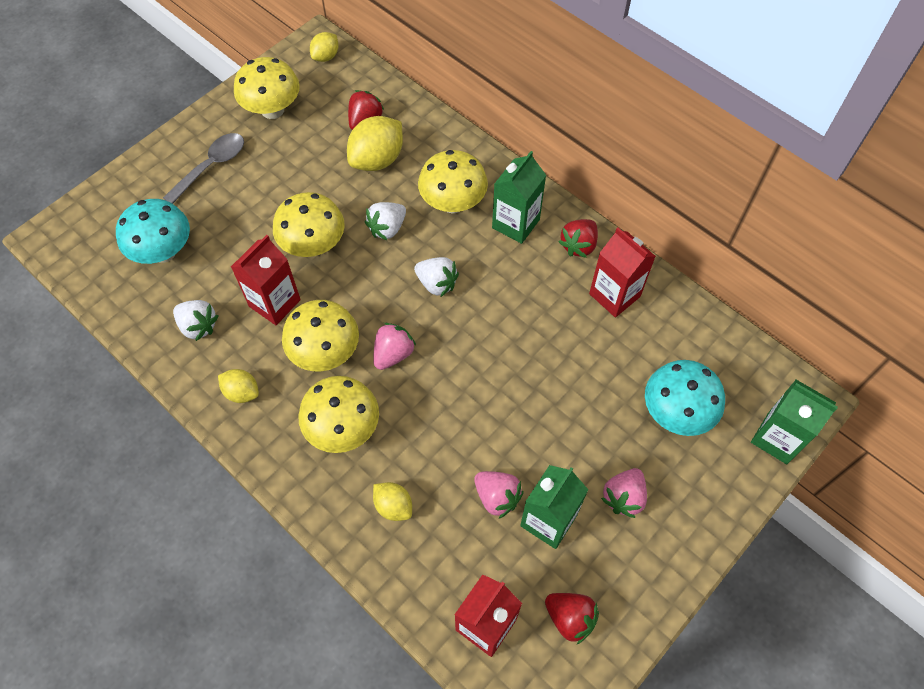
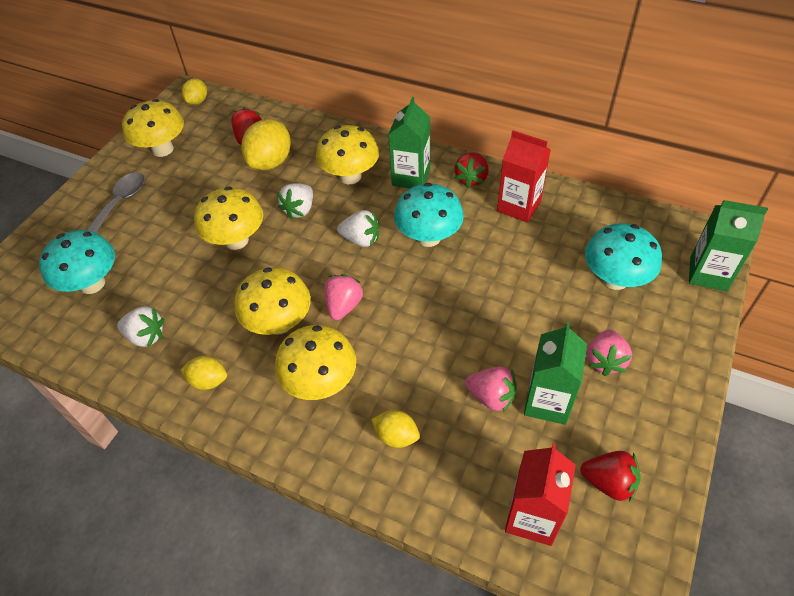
camera: 15 degrees left, 10 degrees down
red carton [231,235,301,325] -> none
none -> turquoise mushroom [394,183,464,247]

